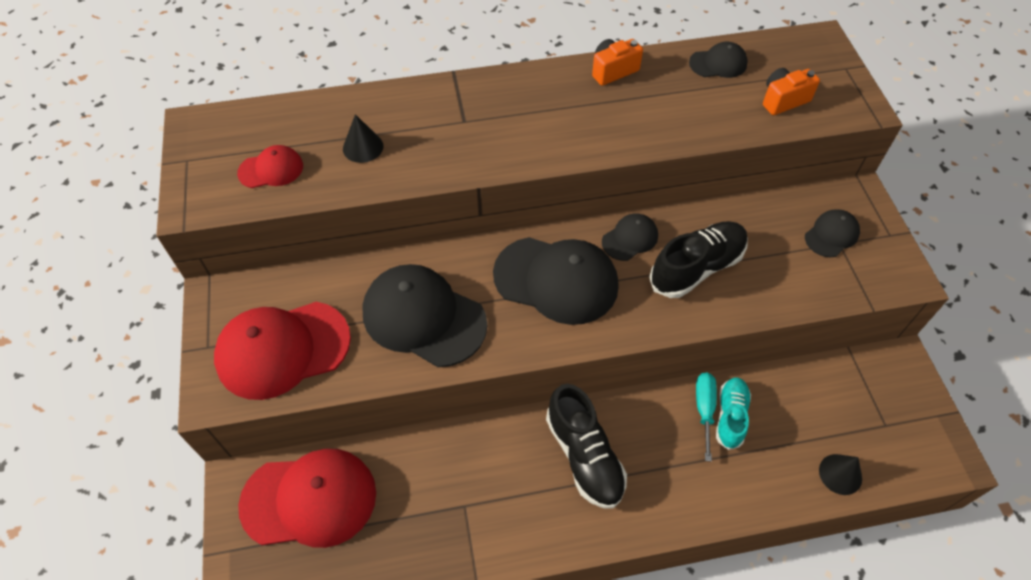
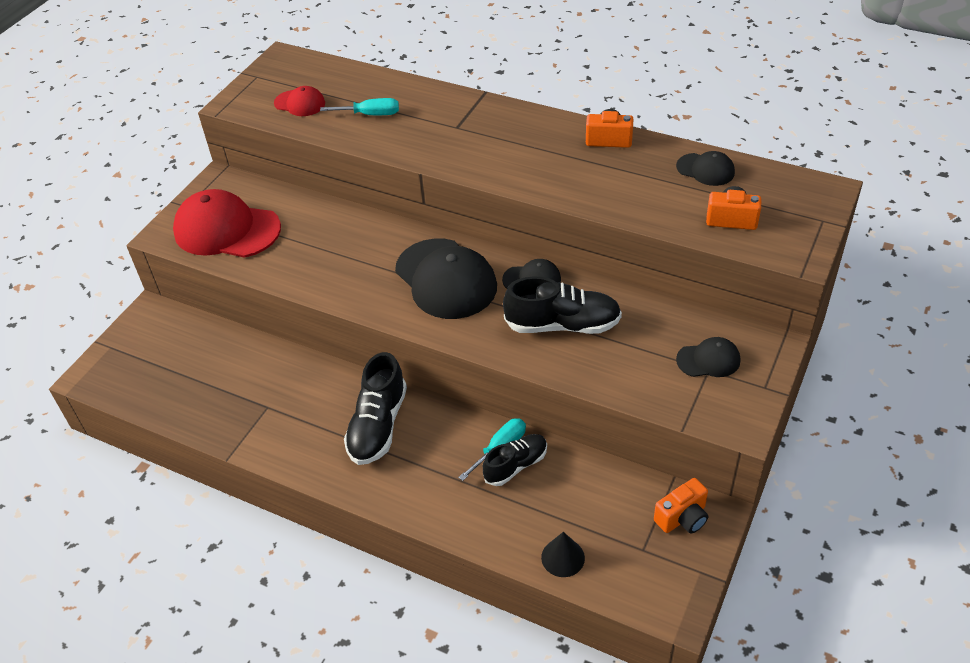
camera: 40 degrees right, 10 degrees down
red cap [238,449,376,548] -> none
black cone [343,114,383,163] -> turquoise screwdriver [320,98,399,115]
black cap [362,264,487,367] -> none
turquoise shoe [716,377,751,450] -> black shoe [483,434,547,486]
none -> orange camera [654,478,708,533]

